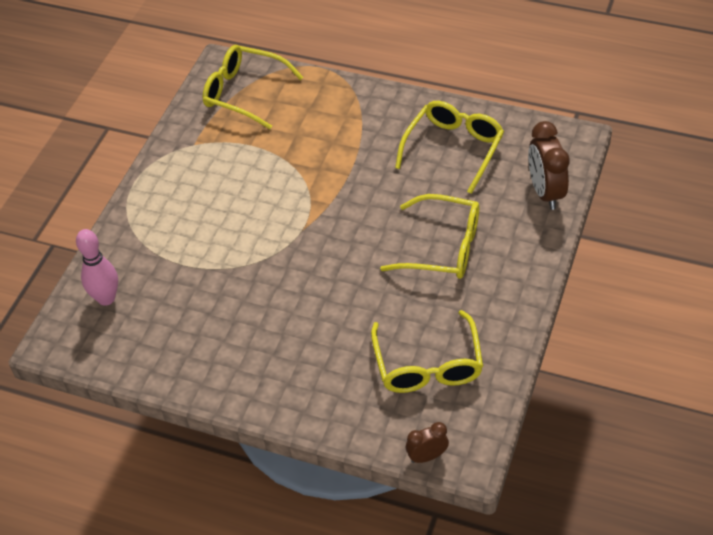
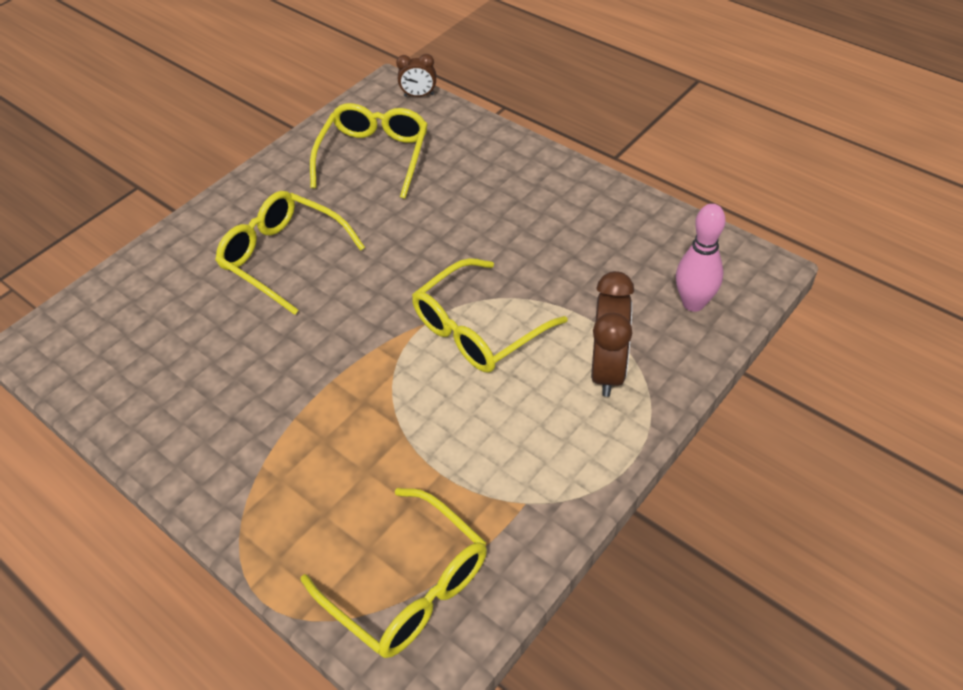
camera: 160 degrees left, 0 degrees up
yellow glasses [395,101,504,194] -> yellow glasses moved to [412,258,568,373]
brown clock [528,121,570,210] -> brown clock moved to [591,271,634,397]

